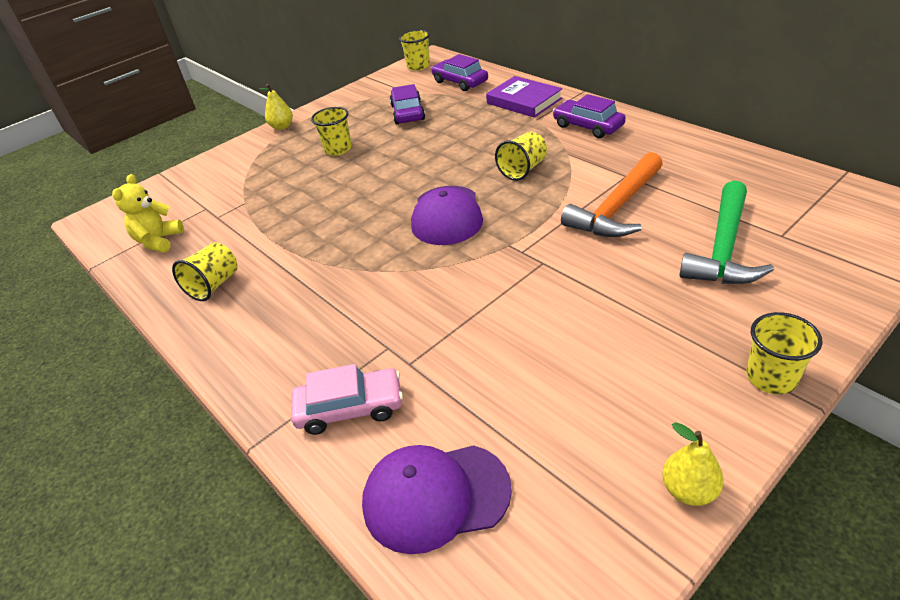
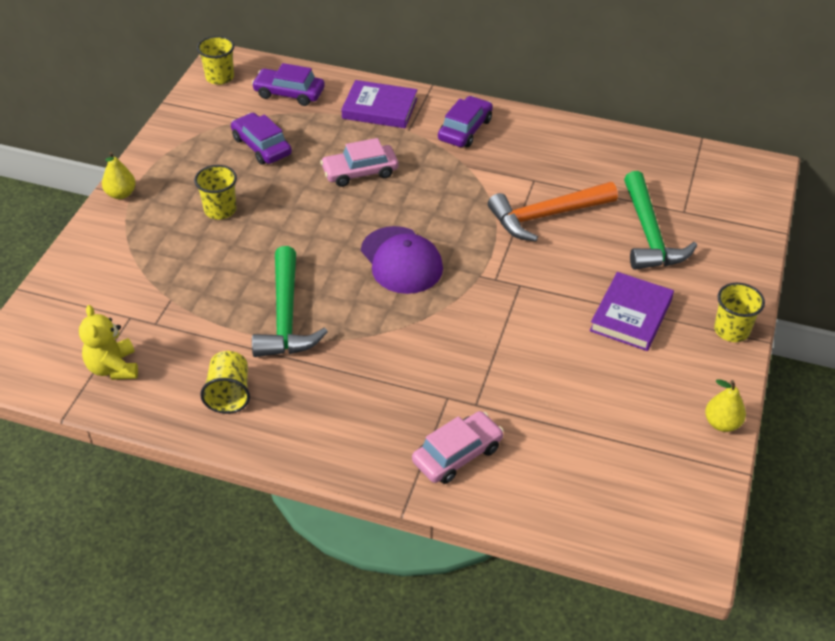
camera: 35 degrees left, 5 degrees up
purple cap [362,445,512,554] -> none
yellow cup [495,132,547,181] -> none
purple car [553,94,626,138] -> purple car turned 105 degrees clockwise [438,96,493,147]
orange hammer [561,152,663,237] -> orange hammer turned 60 degrees clockwise [488,182,618,241]
none -> green hammer [252,246,328,357]
none -> pink car [320,138,398,187]
none -> purple book [589,272,674,351]

